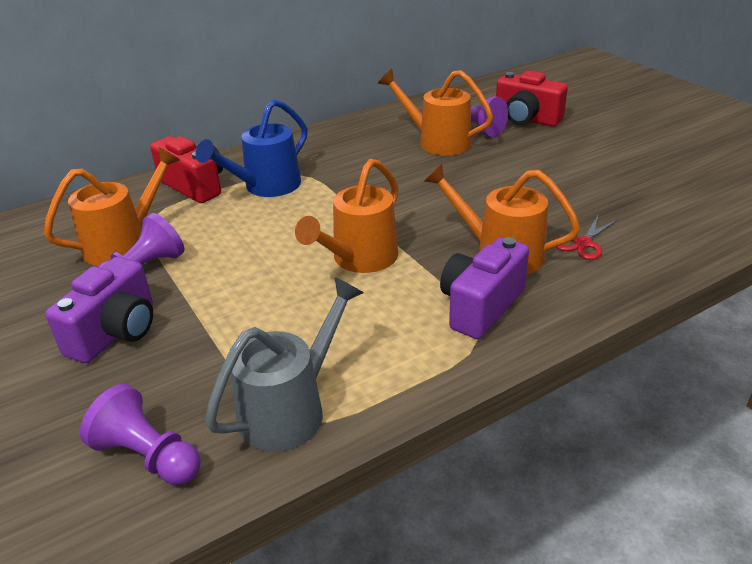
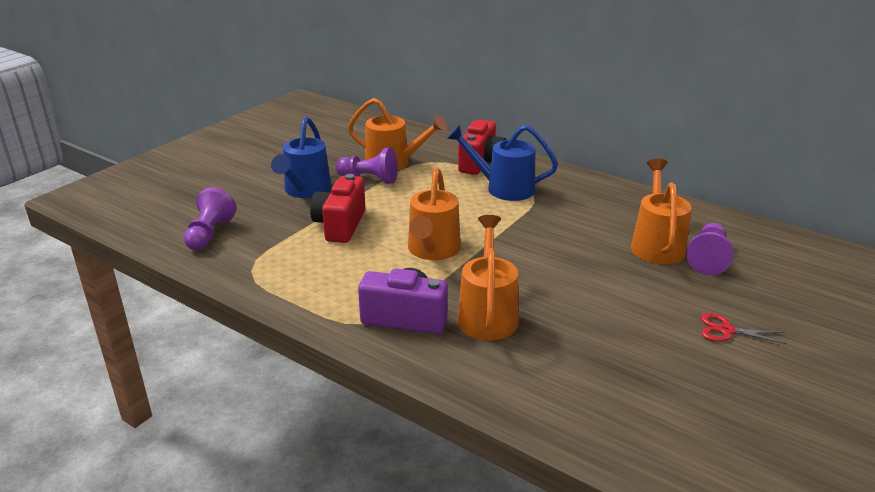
camera: 65 degrees right, 5 degrees down
purple camera [45,257,153,363] -> blue watering can [271,117,332,198]
grey watering can [205,277,364,452] -> none
orange watering can [295,159,399,273] -> orange watering can turned 90 degrees counterclockwise [408,168,461,260]
red camera [496,71,568,127] -> red camera moved to [310,174,365,243]
red scissors [556,216,617,260] -> red scissors moved to [701,313,787,344]

